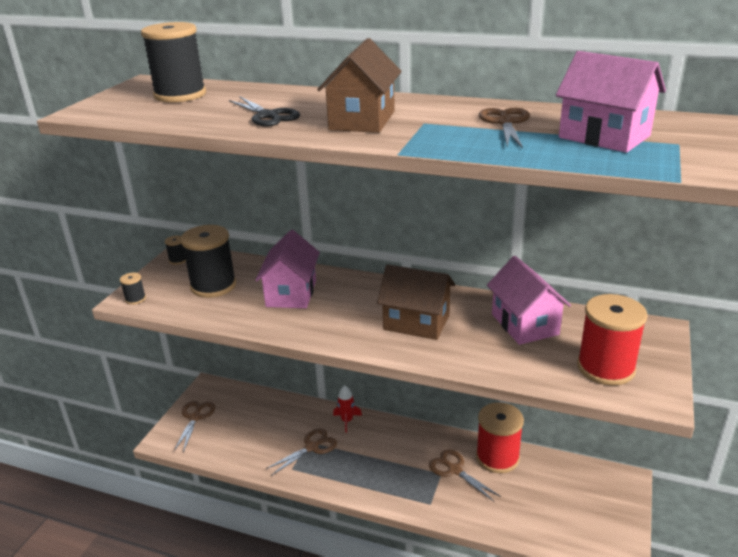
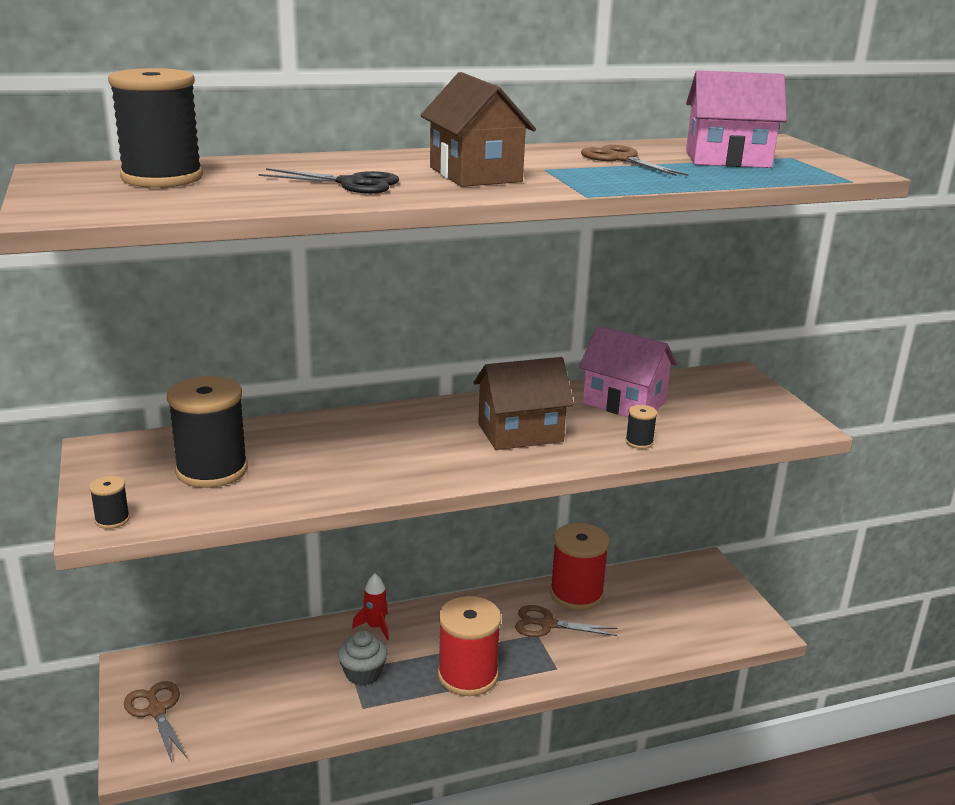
camera: 40 degrees left, 5 degrees down
black spool [165,235,186,265] -> black spool moved to [625,405,657,449]
pink house [255,230,320,308] -> none
brown scissors [266,428,337,476] -> grey cupcake [338,630,387,686]
red spool [577,294,648,386] -> red spool moved to [438,596,501,696]

